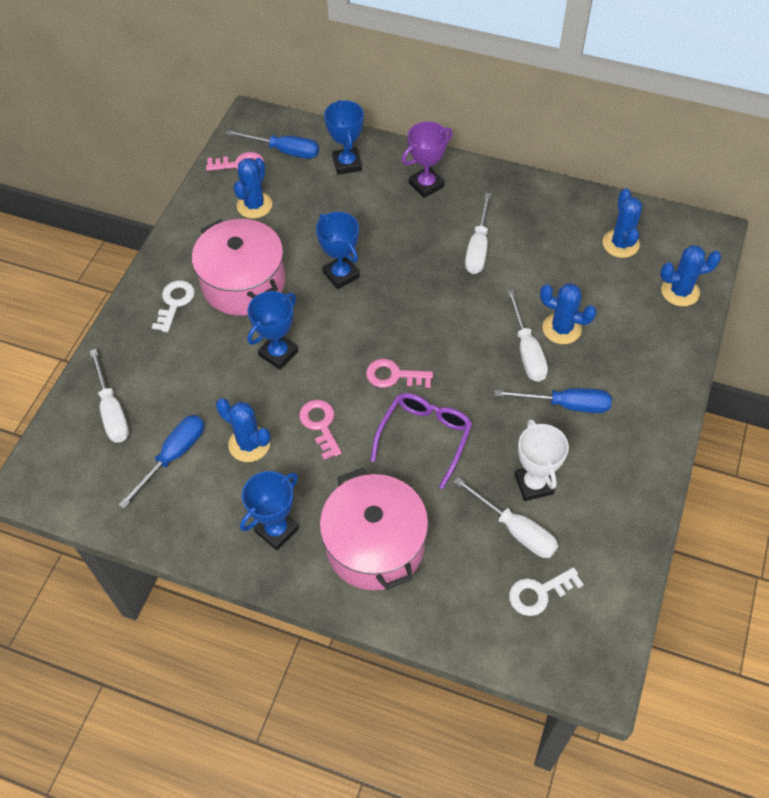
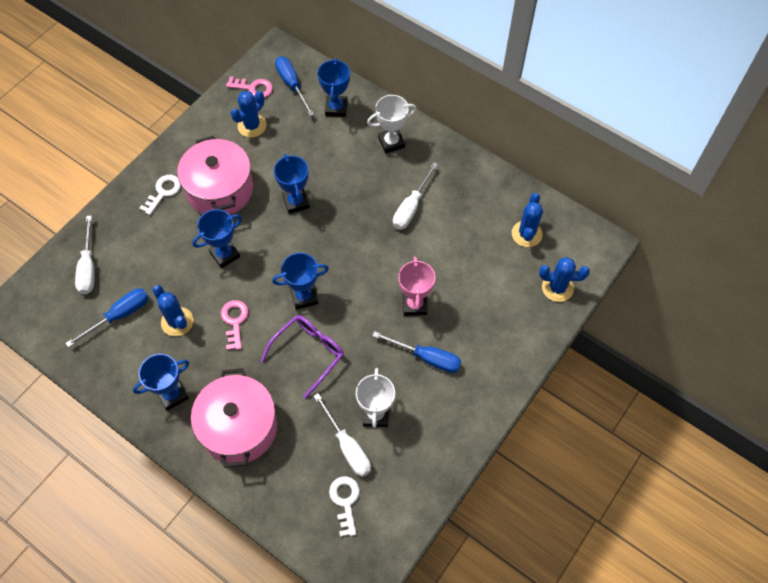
camera: 15 degrees right, 5 degrees up
blue screwdriver [226,130,319,159] -> blue screwdriver turned 150 degrees counterclockwise [275,56,314,116]
pink key [366,359,433,388] -> blue trophy [272,253,329,310]
purple trophy [402,122,453,198] -> white trophy [367,95,417,154]
white screwdriver [507,290,548,382] -> pink trophy [398,256,435,316]
white key [509,567,584,616] -> white key turned 90 degrees clockwise [329,476,360,537]
blue cactus [540,284,597,344] -> none

